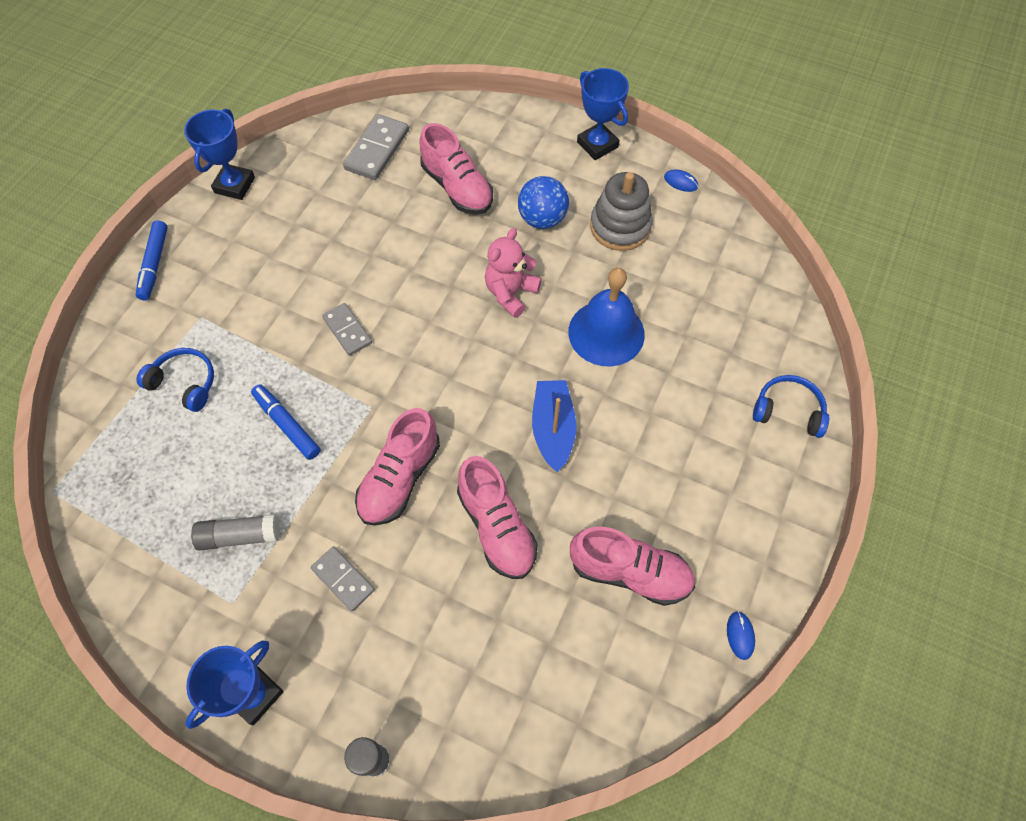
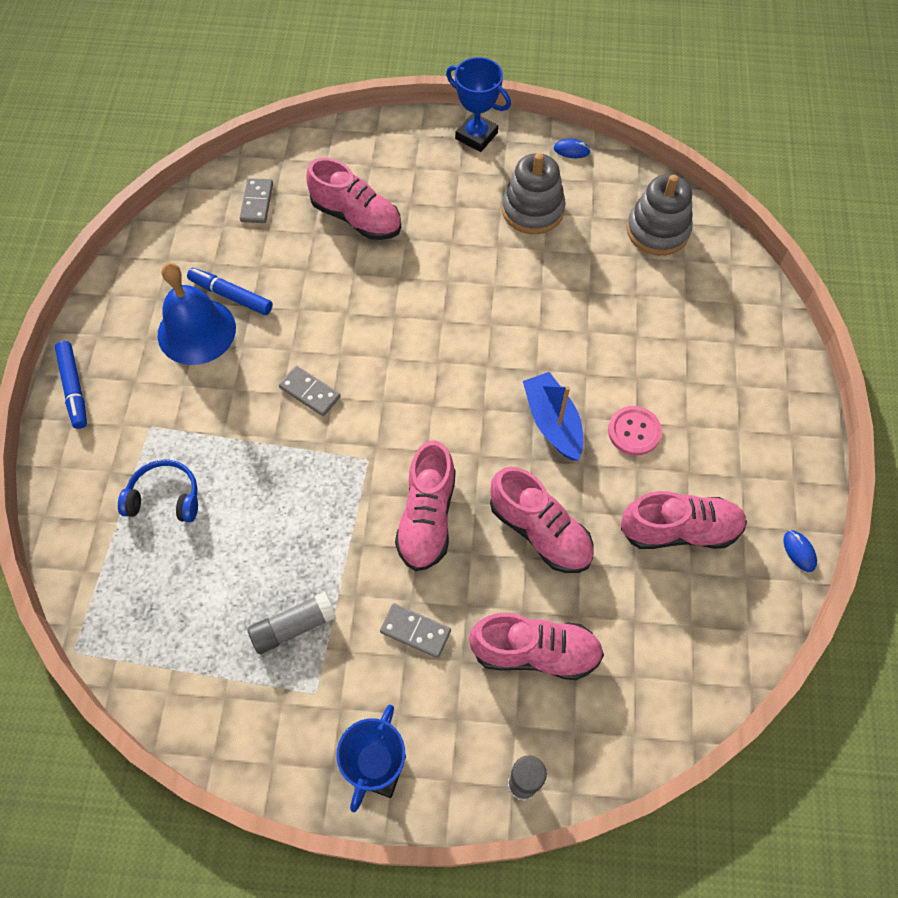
camera: 20 degrees left, 0 degrees up
blue trophy [184,108,255,200] -> none
blue marker [251,384,321,460] -> blue marker moved to [187,268,273,315]
grey domino [343,114,409,180] -> grey domino [240,178,273,223], size x0.66
pink teddy bear [485,228,542,318] -> none
blue ball [518,176,569,229] -> none
blue bell [568,268,645,367] -> blue bell moved to [157,263,236,365]
blue headphones [753,375,829,438] -> none
none -> pink shoe [469,613,604,680]
none -> pink button [608,406,662,456]
none -> grey stacking toy [627,174,693,256]

